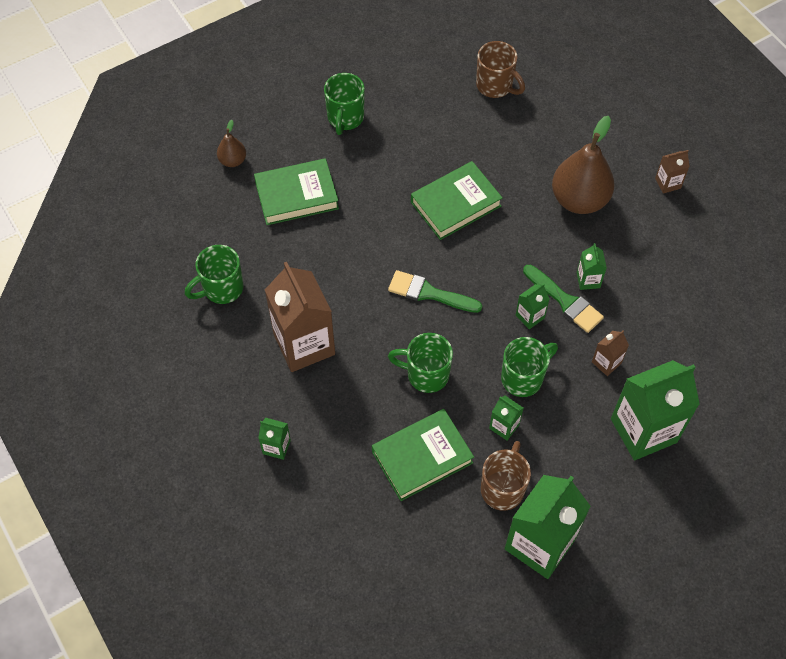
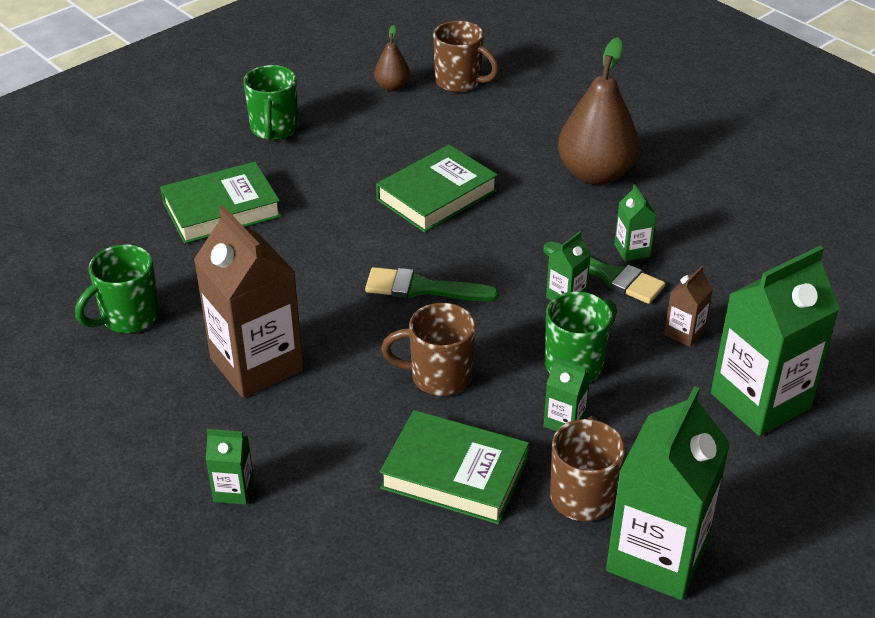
camera: 10 degrees left, 20 degrees down
brown pear [217,120,246,167] -> brown pear moved to [374,25,410,91]
green book [372,409,474,501] -> green book turned 60 degrees clockwise [380,410,529,525]
green mug [388,333,453,393] -> brown mug [381,303,476,396]
brown carton [655,150,690,194] -> none

